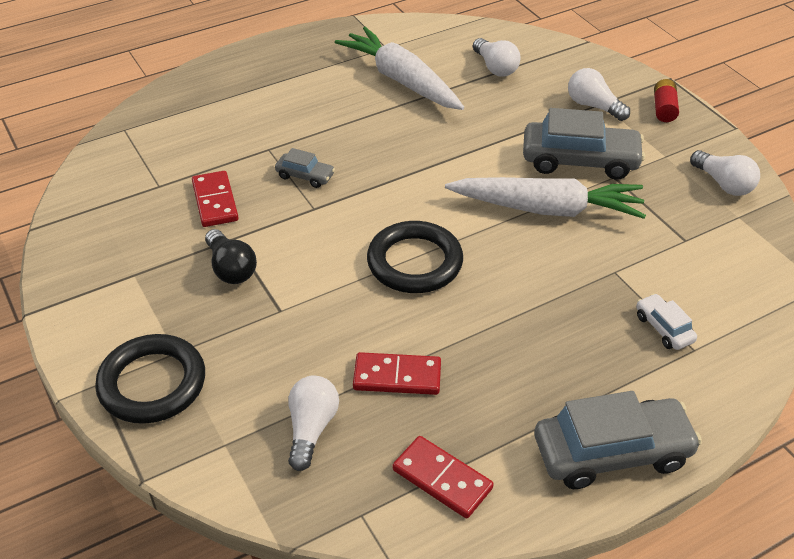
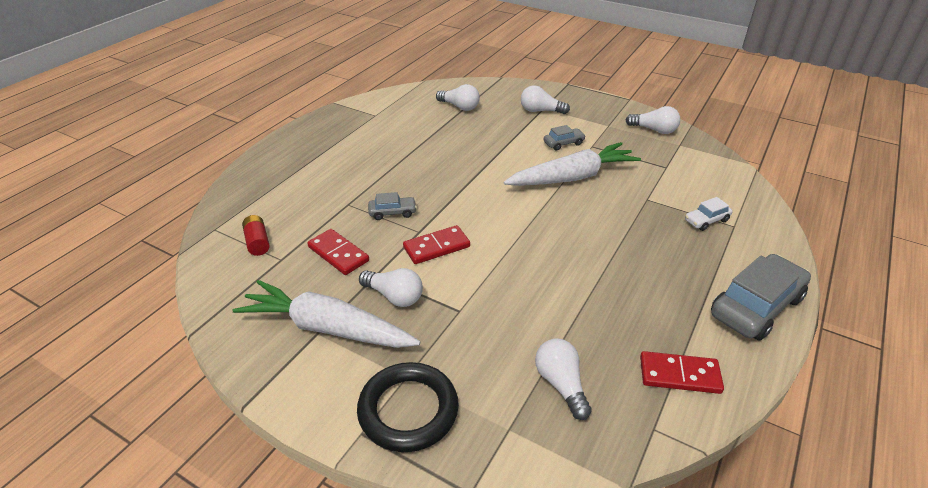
camera: 30 degrees left, 5 degrees down
black light bulb [205,229,257,284] -> white light bulb [359,268,423,307]
white carrot [335,27,464,110] -> white carrot moved to [232,280,420,348]
red domino [353,352,441,395] -> red domino moved to [403,225,470,264]
black ring [367,221,463,293] -> none
grey car [523,108,645,180] -> grey car [544,125,586,151], size x0.49
white car [636,293,697,350] -> white car turned 60 degrees counterclockwise [685,197,733,231]
red battery [654,79,679,122] -> red battery moved to [242,215,270,256]

